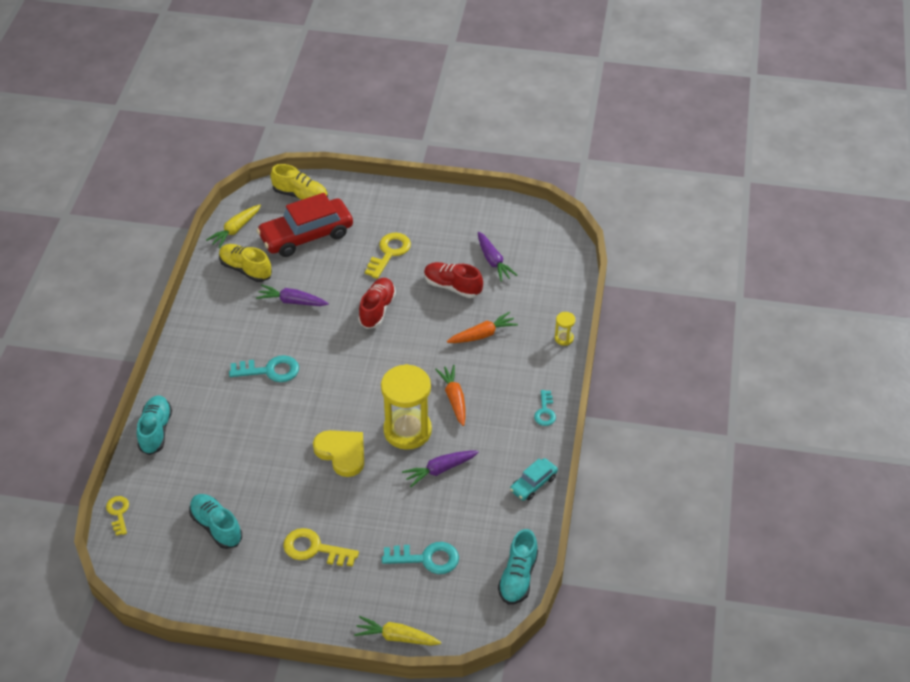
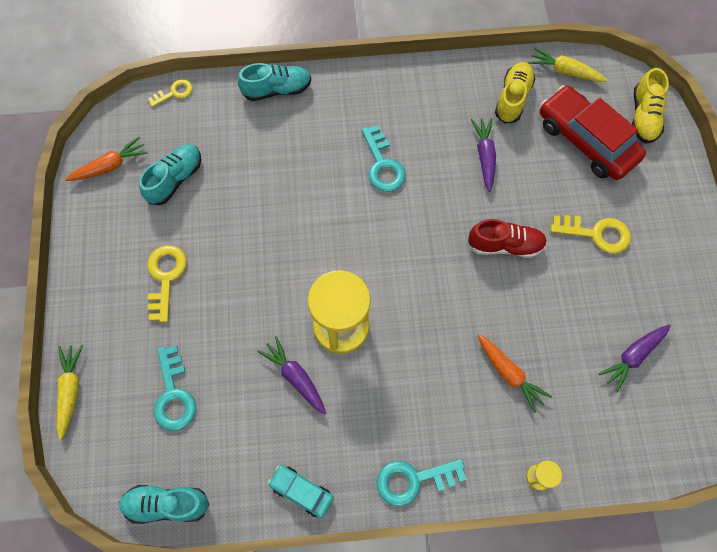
camera: 75 degrees right, 20 degrees up
yellow heart [313,430,364,477] -> none
red shoe [424,262,483,298] -> none
orange carrot [435,365,465,426] -> orange carrot moved to [65,137,148,181]
turquoise key [534,390,556,426] -> turquoise key [376,459,466,506], size x1.59

